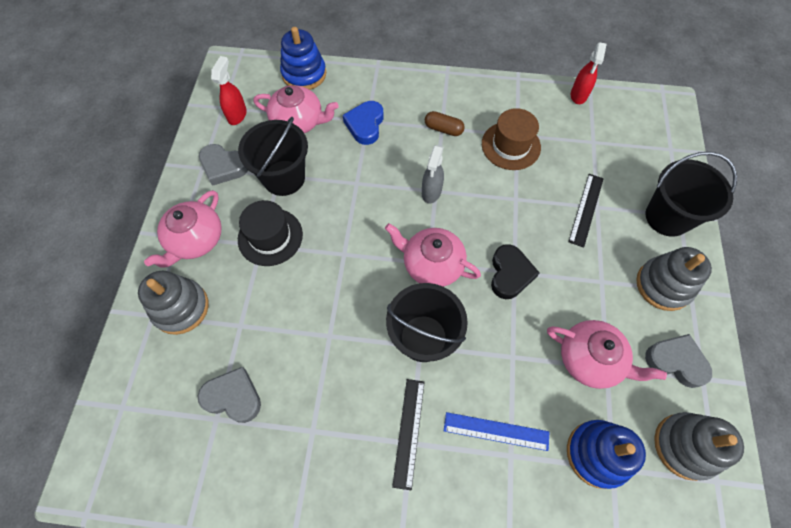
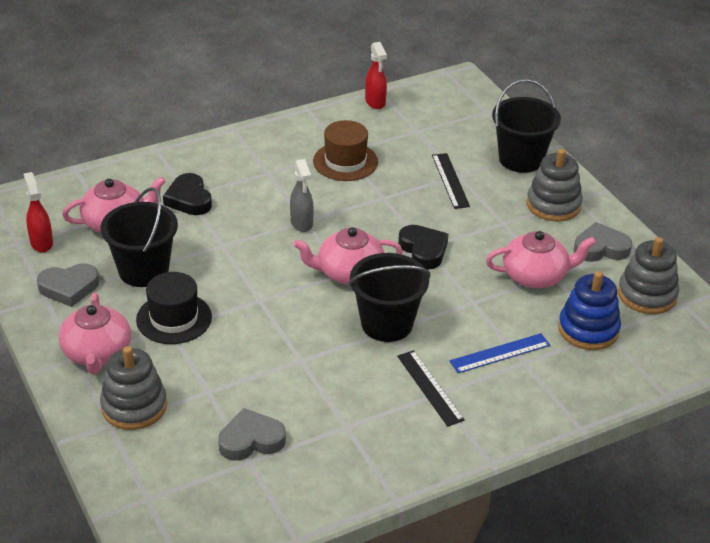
camera: 35 degrees left, 25 degrees down
blue stacking toy [280,27,326,90] -> none
blue heart [343,101,384,145] -> black heart [163,173,212,215]
brown capsule [425,111,465,136] -> none

